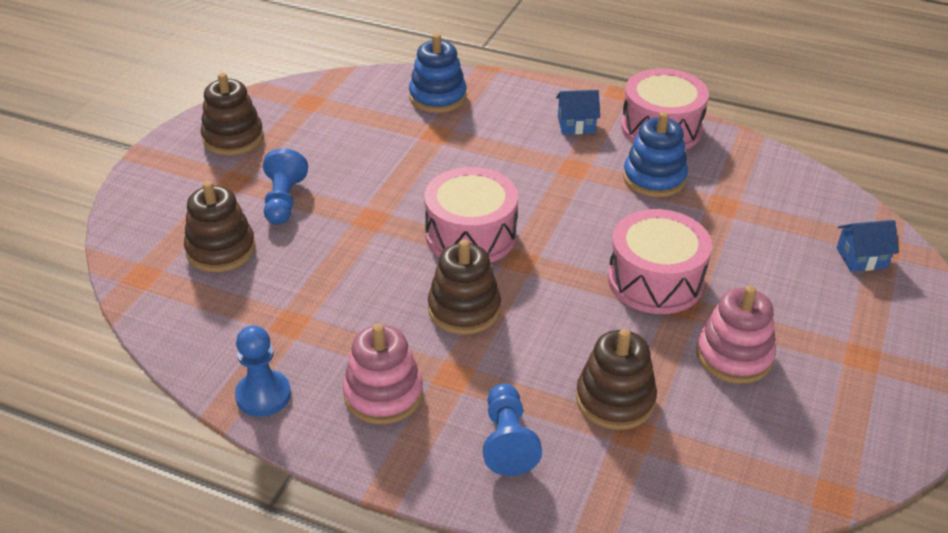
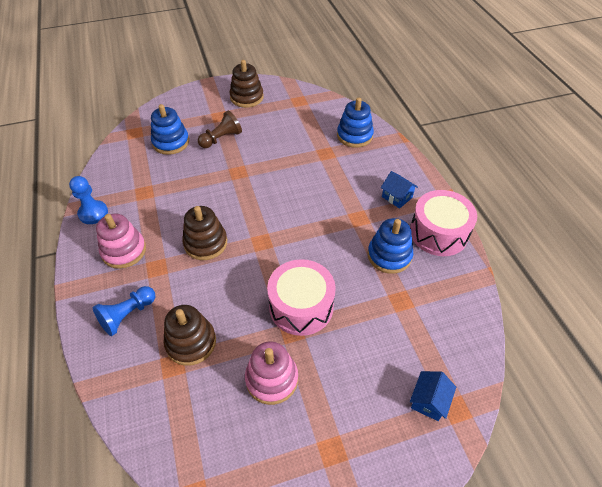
camera: 50 degrees right, 10 degrees up
brown stacking toy [184,181,256,272] -> blue stacking toy [151,104,189,155]
blue pawn [263,148,308,225] -> brown pawn [198,111,242,148]
pink drum [424,167,518,263] -> none
blue house [837,220,899,272] -> blue house turned 75 degrees clockwise [410,371,456,421]

